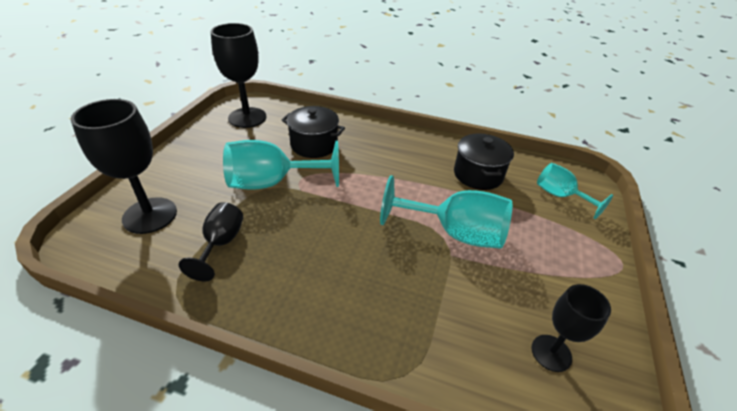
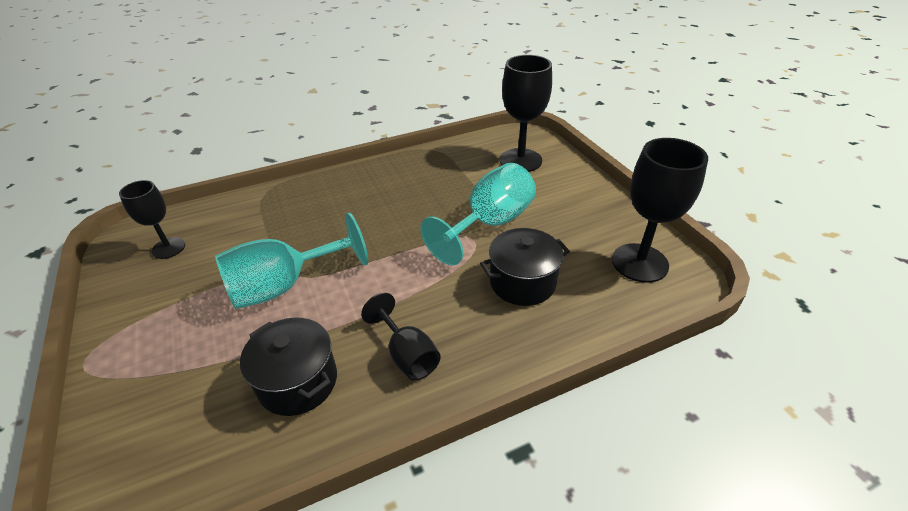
camera: 140 degrees right, 0 degrees up
black goblet [179,202,243,281] -> black goblet moved to [361,293,441,381]
turquoise goblet [537,163,613,219] -> none

